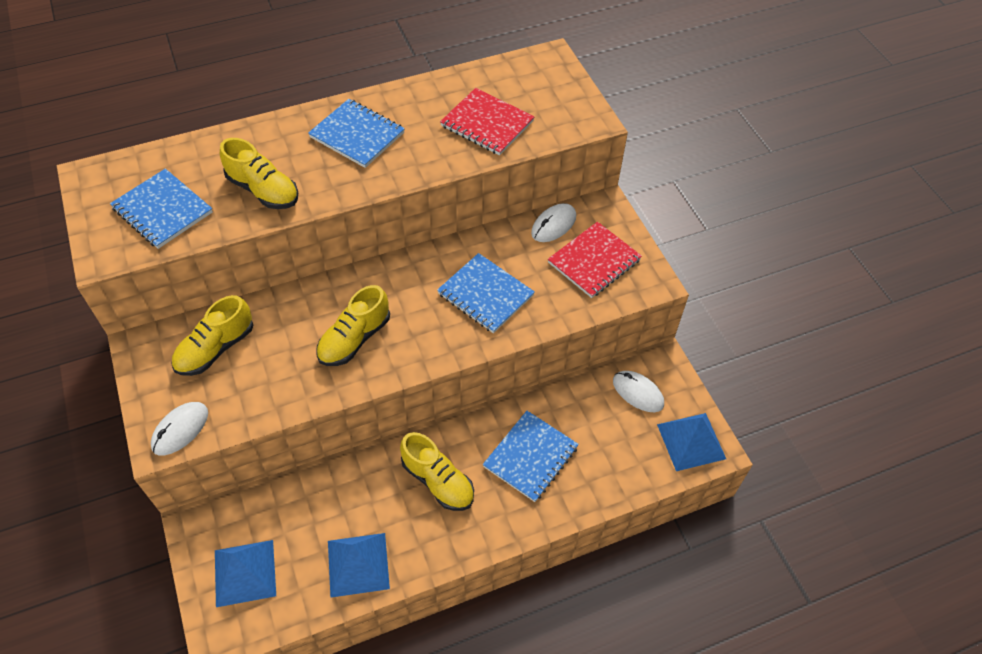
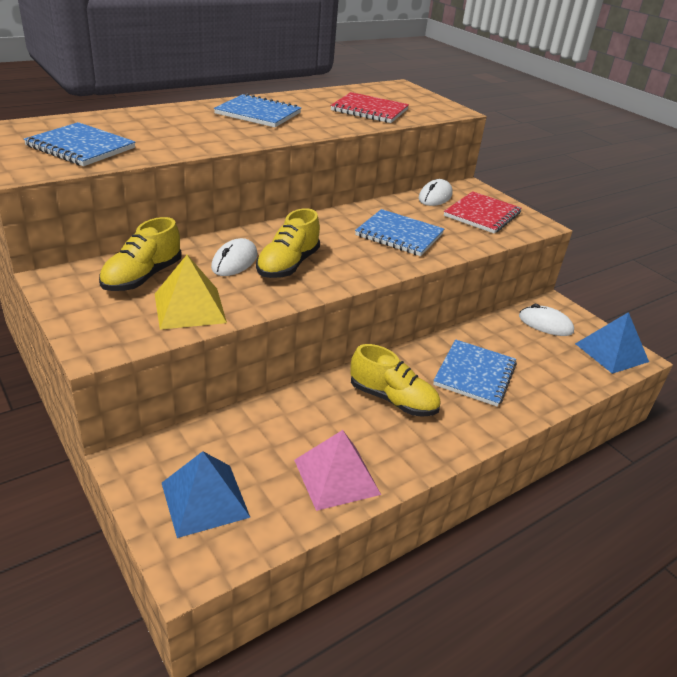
camera: 15 degrees left, 20 degrees down
white mouse [151,402,208,456] -> white mouse moved to [211,238,257,276]
yellow shoe [220,138,298,209] -> none
blue pyramid [328,533,390,598] -> pink pyramid [294,430,381,511]
none -> yellow pyramid [155,255,227,330]

